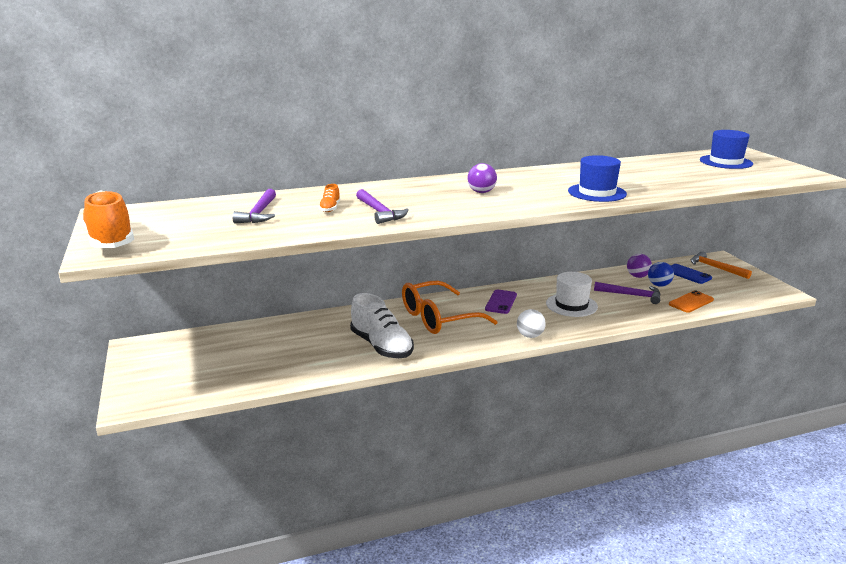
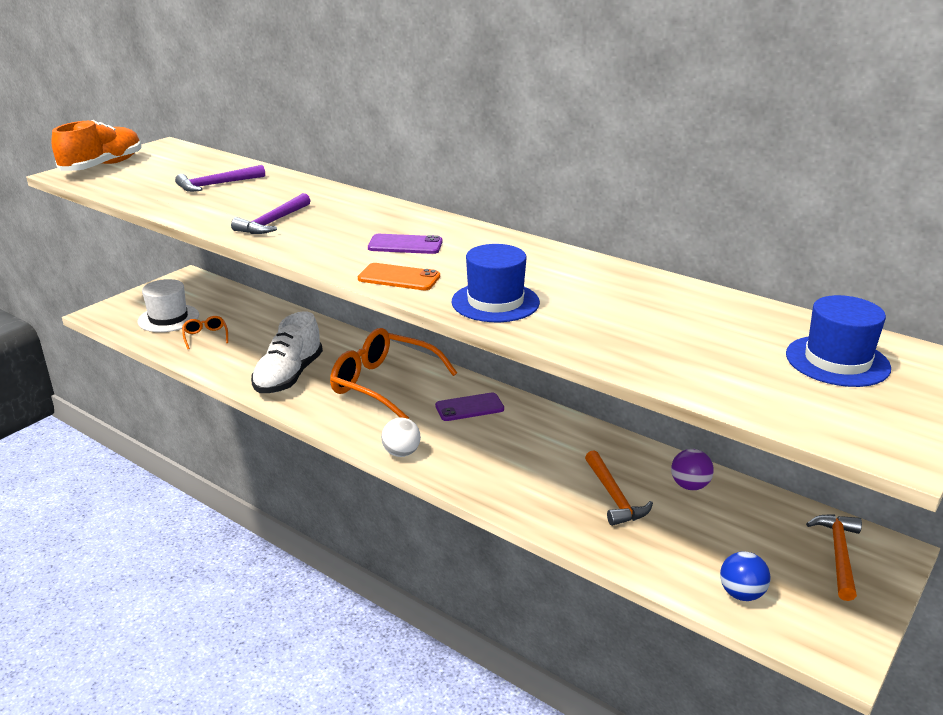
camera: 55 degrees right, 5 degrees up
orange shoe [319,184,340,212] -> none
purple ball [467,163,497,193] -> purple phone [368,234,443,254]
white hat [546,272,598,317] -> white hat moved to [138,279,199,332]
purple hammer [594,282,661,304] -> orange hammer [585,450,653,526]
blue ball [648,262,674,287] -> blue ball moved to [720,551,771,601]
orange phone [669,290,714,313] -> orange phone moved to [358,263,440,290]
blue phone [671,264,712,284] -> none
none -> orange glasses [182,316,228,349]

